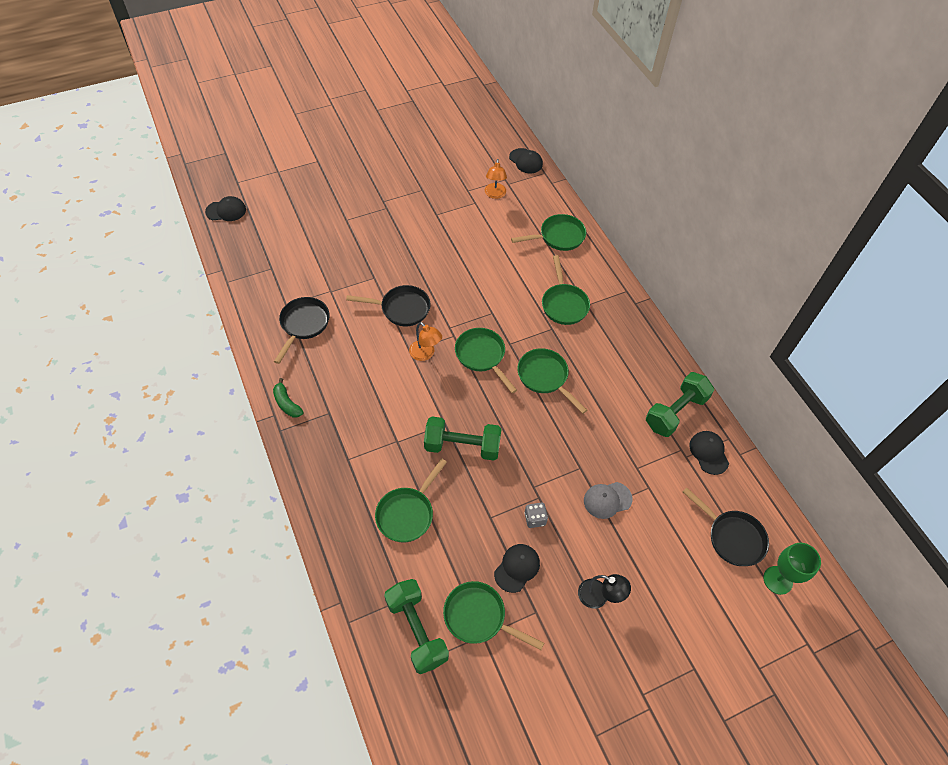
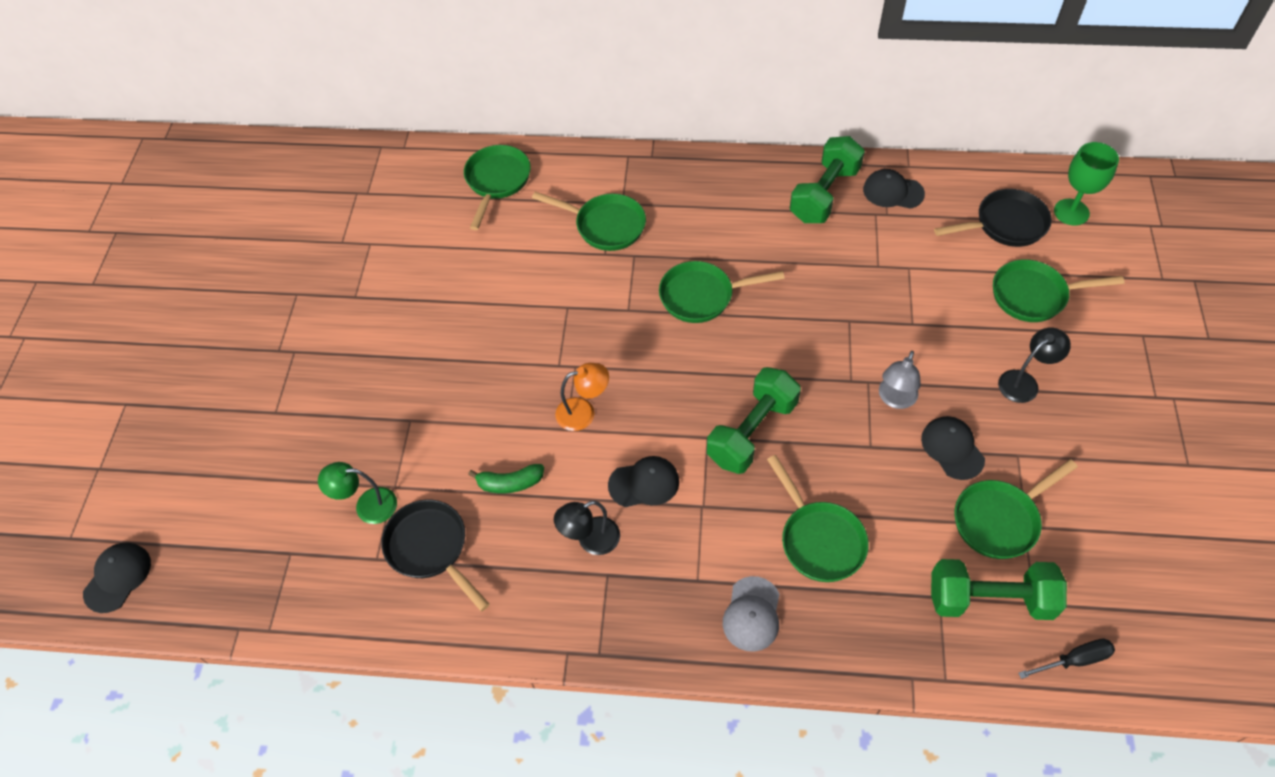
camera: 55 degrees left, 0 degrees up
green banana [273,378,304,417] -> green banana moved to [468,464,544,493]
black pan [346,285,431,326] -> none
green pan [455,328,517,393] -> green pan moved to [993,259,1125,322]
orange lamp [485,159,507,199] -> none
black cap [509,148,543,173] -> black cap moved to [608,456,679,507]
grey dice [524,502,548,528] -> grey lamp [879,351,921,409]
grey cap [584,482,632,519] -> grey cap moved to [723,576,779,652]
green dumbbell [646,372,714,437] -> green dumbbell turned 45 degrees clockwise [790,136,865,223]
none -> green lamp [318,462,397,524]
none -> black lamp [554,501,620,555]
none -> black screwdriver [1019,638,1115,679]

